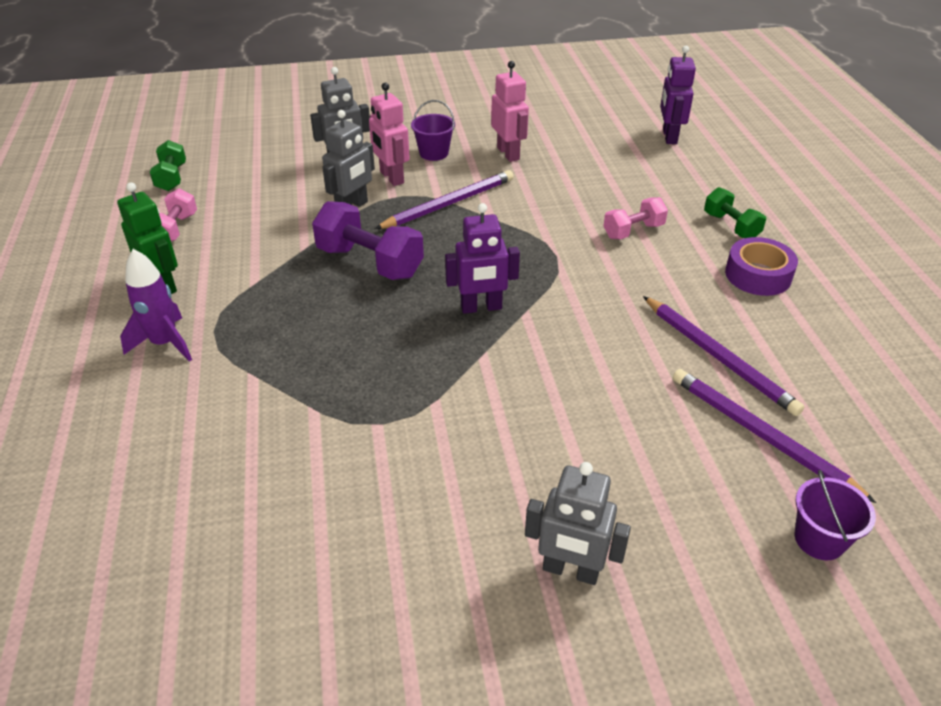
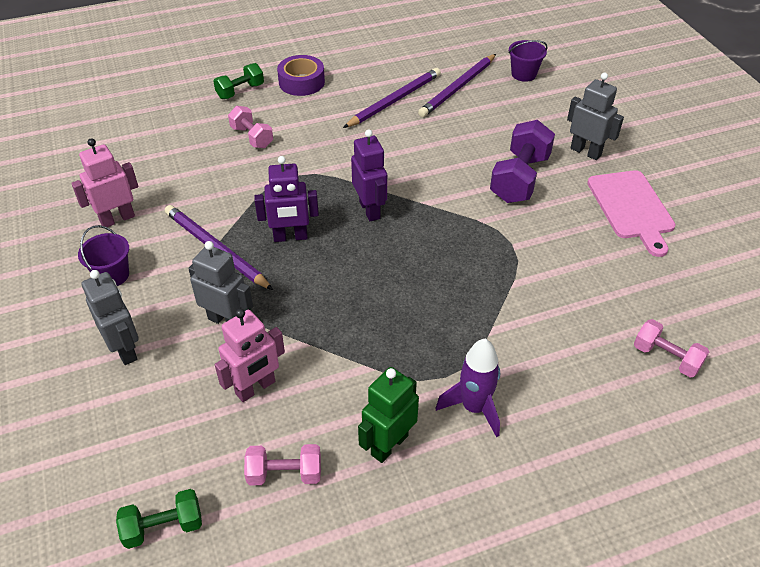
camera: 100 degrees left, 5 degrees up
purple dumbbell [312,201,424,280] -> purple dumbbell moved to [490,120,555,203]
pink robot [369,83,410,186] -> pink robot moved to [215,309,285,402]
grey robot [525,462,631,585] -> grey robot turned 60 degrees counterclockwise [567,73,624,160]
purple robot [660,46,696,144] -> purple robot moved to [254,156,319,242]
none -> pink cutting board [587,170,676,257]
none -> pink dumbbell [634,319,709,378]

